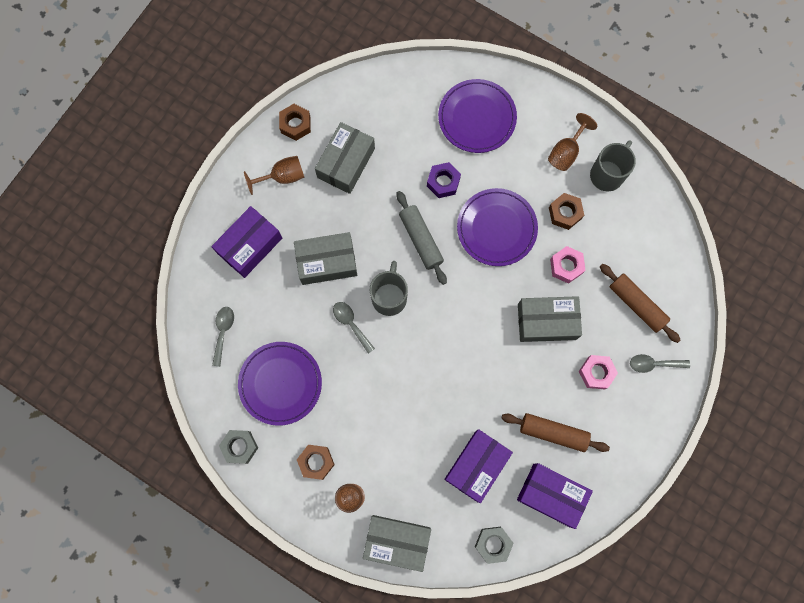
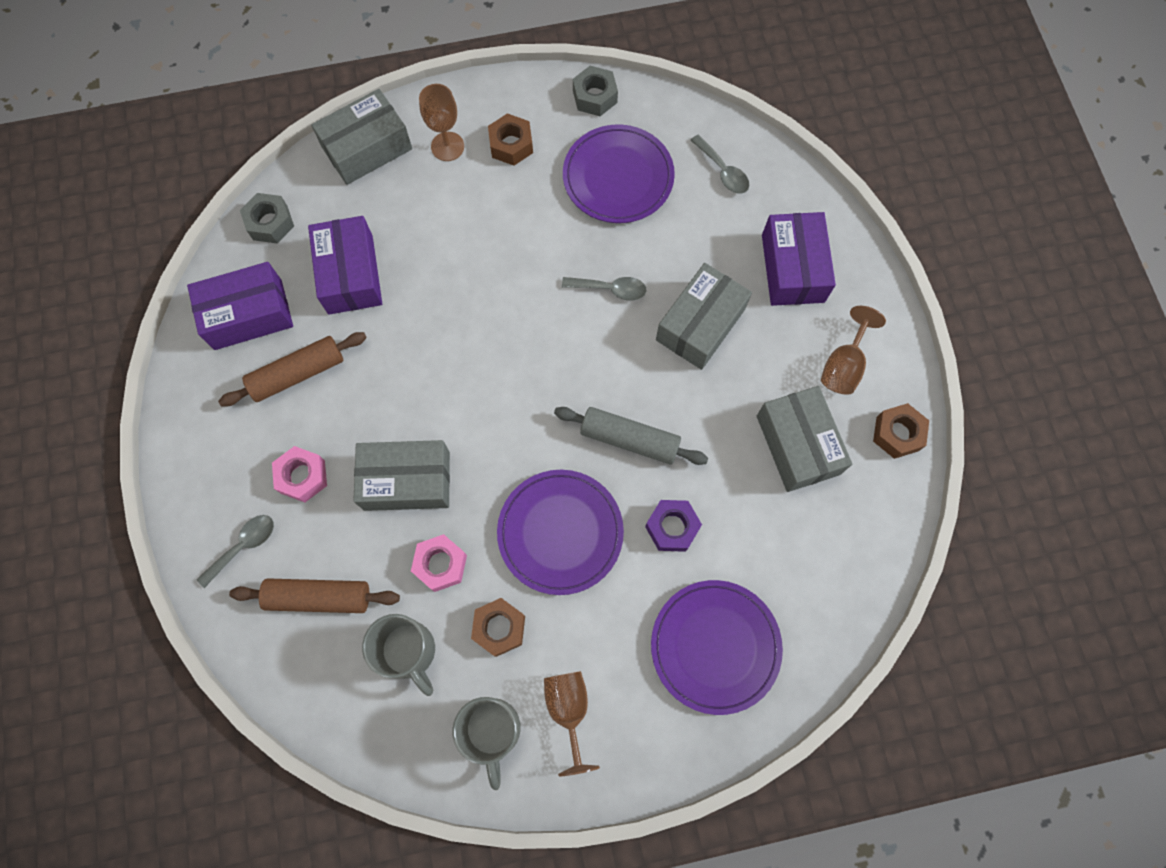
camera: 135 degrees right, 5 degrees down
grey mug [370,261,408,316] -> grey mug moved to [362,614,435,696]
grey box [518,296,582,342] -> grey box turned 45 degrees clockwise [353,440,450,511]

